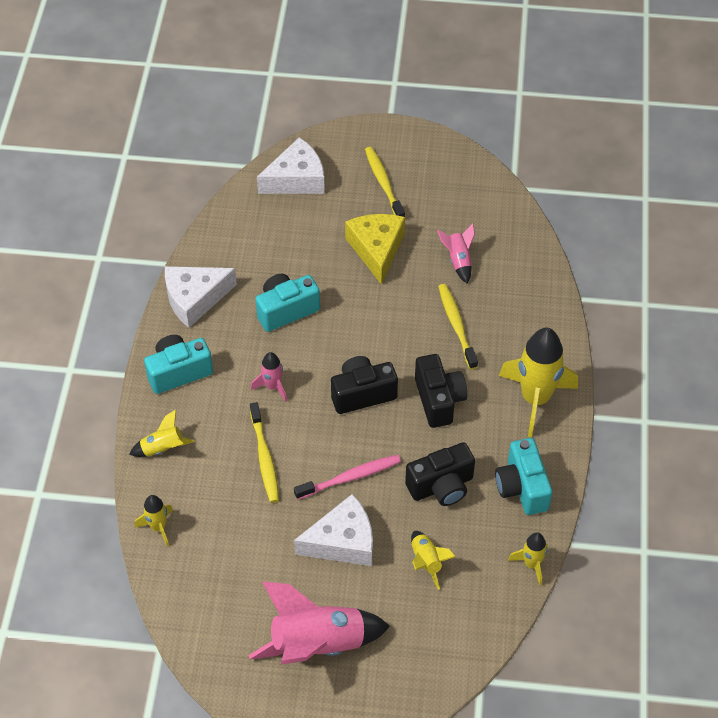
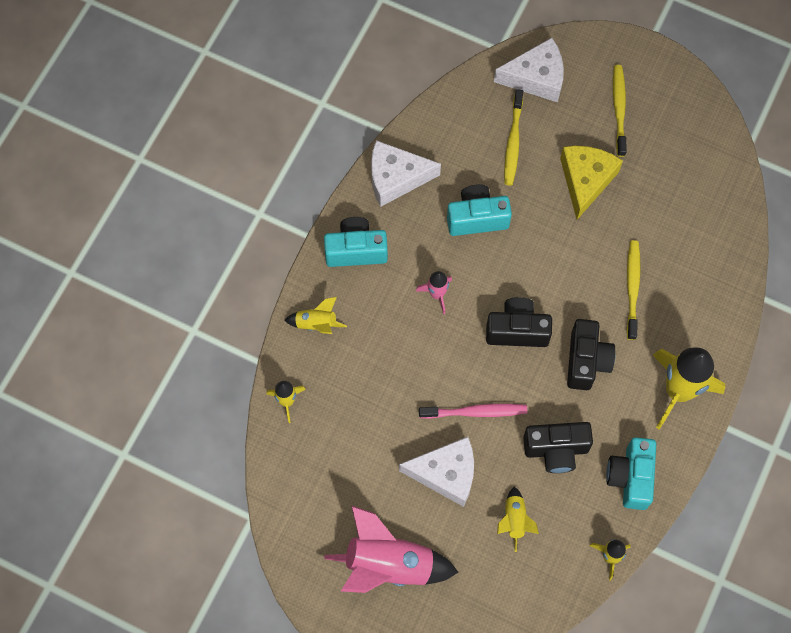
camera: 20 degrees right, 15 degrees up
yellow toothbrush [250,402,279,503] -> yellow toothbrush moved to [504,89,523,185]
pink rocket [437,223,475,284] -> none

